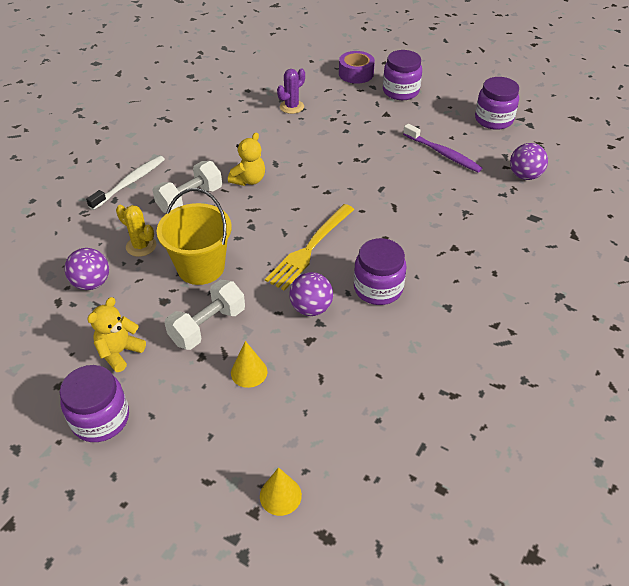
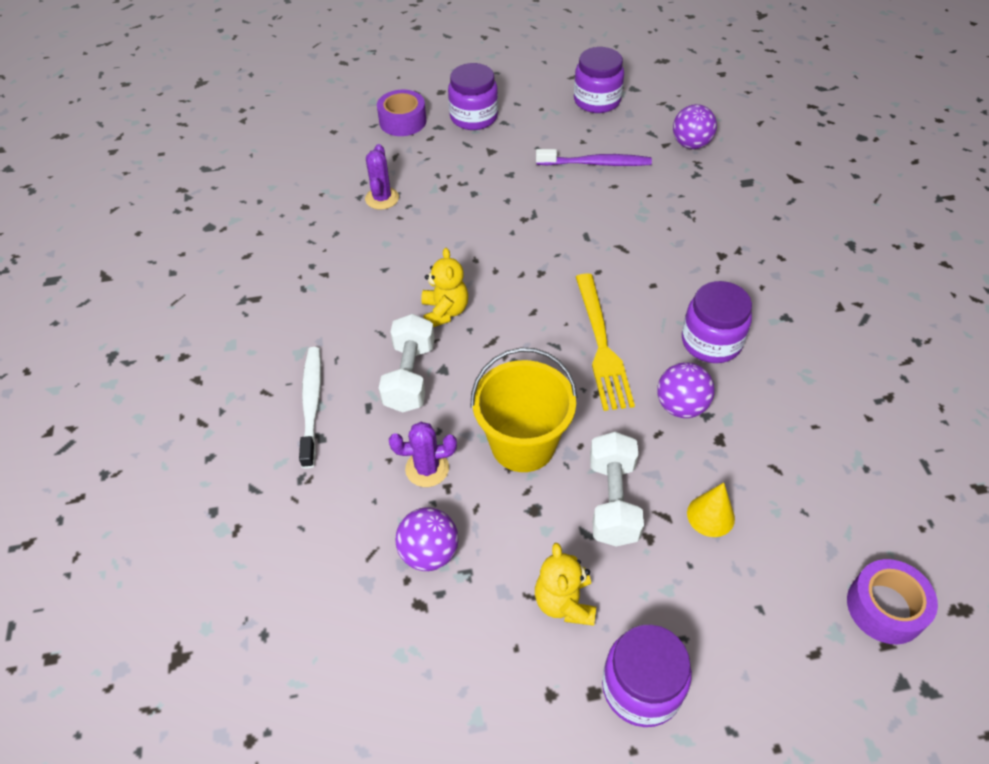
camera: 40 degrees left, 5 degrees up
yellow cactus [116,205,156,257] -> purple cactus [389,422,457,487]
yellow cone [260,467,302,516] -> purple tape [847,559,938,644]

